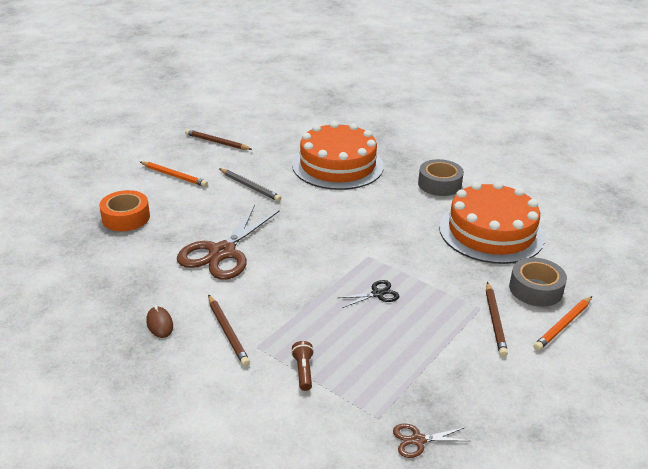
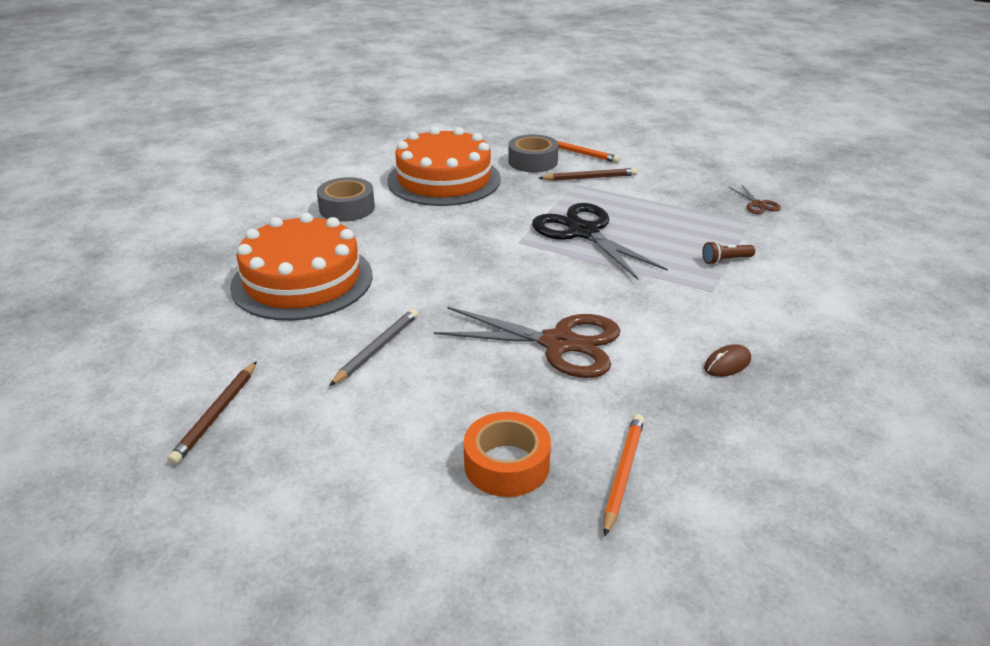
camera: 100 degrees left, 0 degrees up
orange pencil [140,161,208,187] -> orange pencil moved to [604,414,644,536]
brown pencil [208,295,250,367] -> none
black scissors [338,280,399,308] -> black scissors [532,203,668,280], size x2.26

